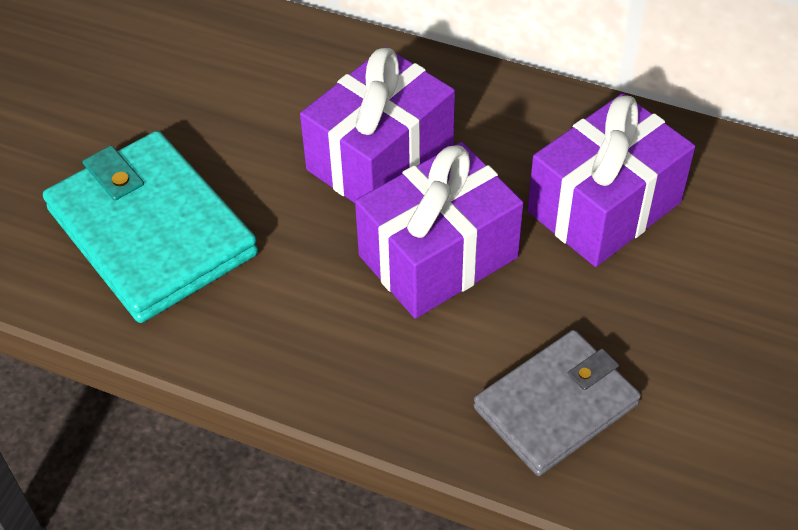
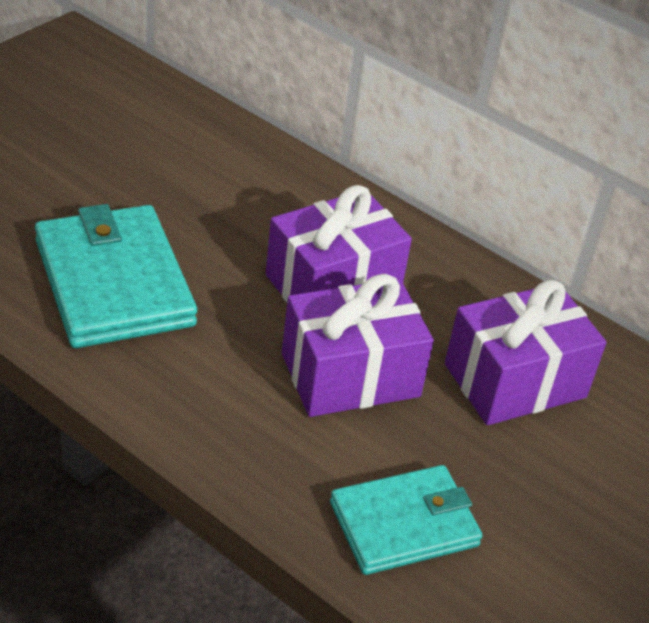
camera: 10 degrees right, 10 degrees down
grey wallet [473,330,641,476] -> turquoise wallet [330,465,483,575]

